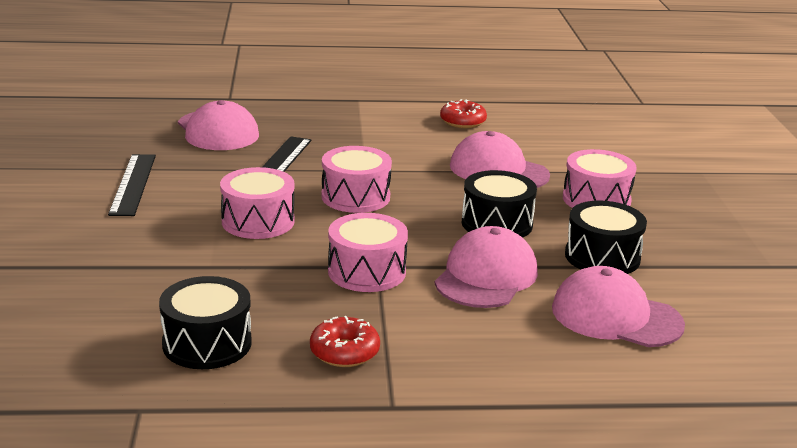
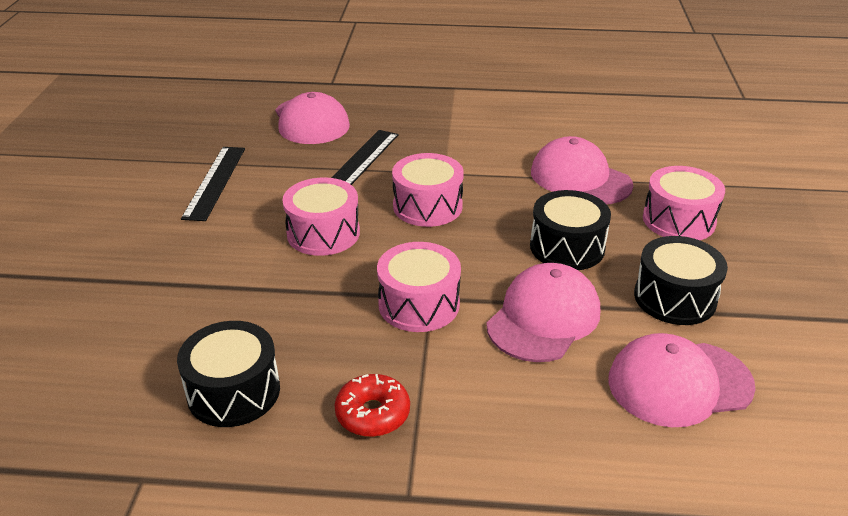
camera: 10 degrees right, 10 degrees up
red donut [440,99,487,128] -> none
pink cap [552,266,685,347] -> pink cap turned 45 degrees counterclockwise [608,333,756,427]

